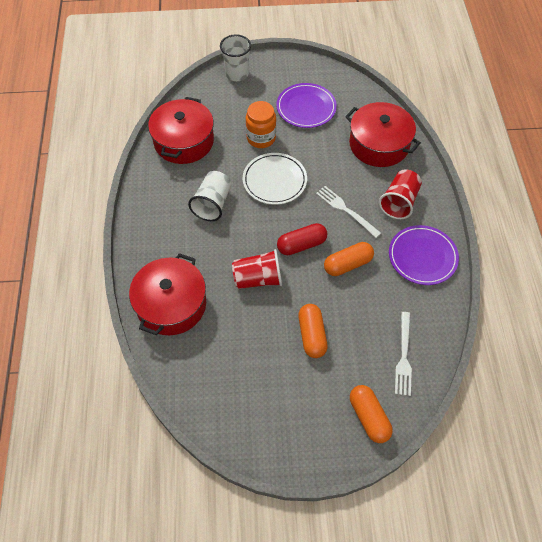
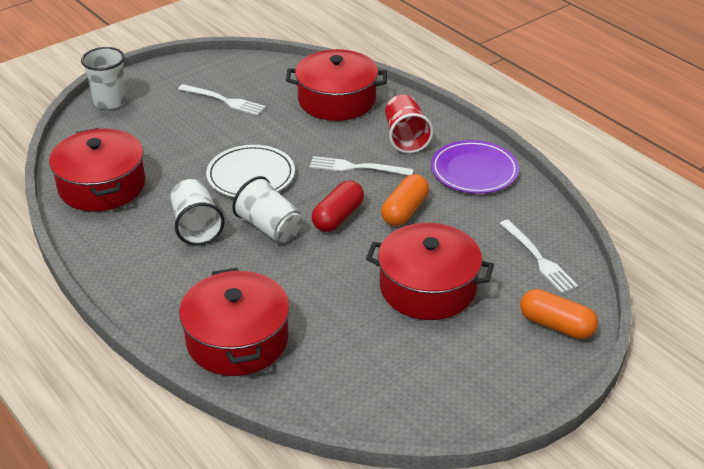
camera: 35 degrees left, 20 degrees down
red cup [232,249,282,289] -> none
orange jar [246,101,276,148] -> none
purple plate [276,83,337,128] -> white fork [178,84,266,116]
orange capsule [298,304,328,358] -> red pot [366,223,494,320]
none -> white cup [232,176,303,243]

